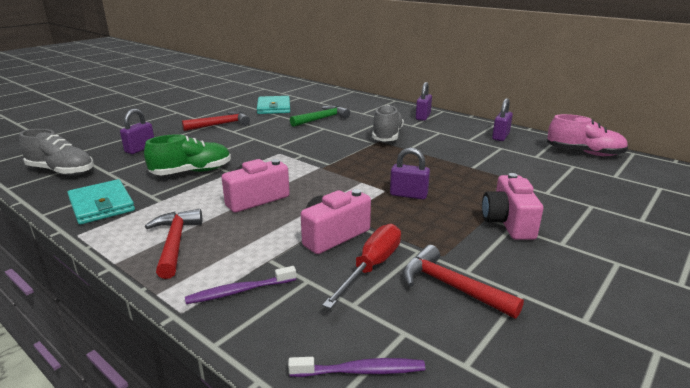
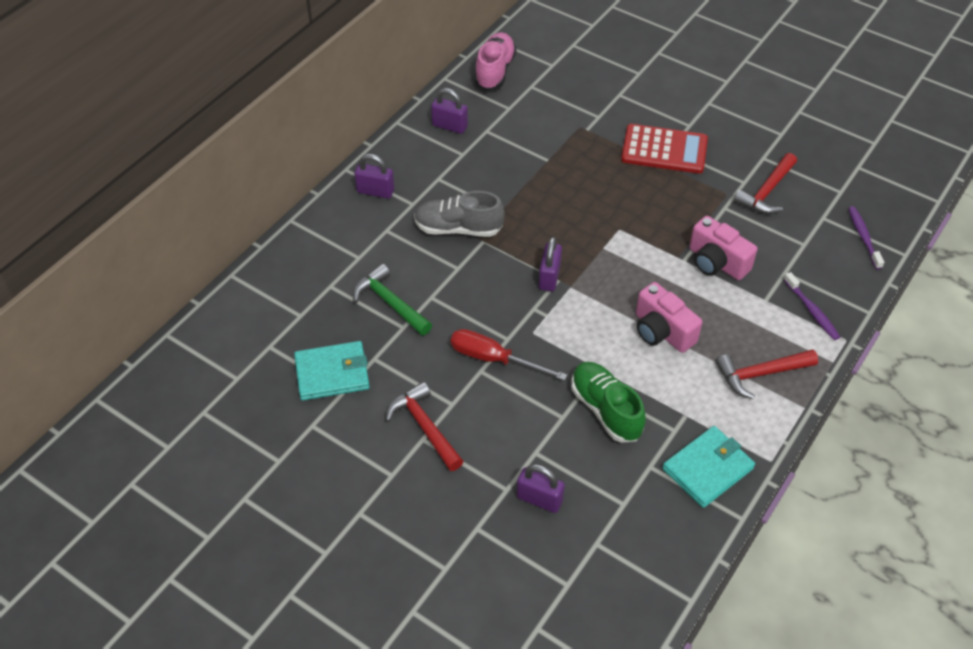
camera: 95 degrees left, 25 degrees up
grey shoe [19,129,94,175] -> none
red screwdriver [322,224,401,309] -> red screwdriver moved to [451,329,567,381]
purple padlock [390,148,430,200] -> purple padlock moved to [539,237,562,291]
pink camera [482,173,543,240] -> red calculator [621,124,708,174]

